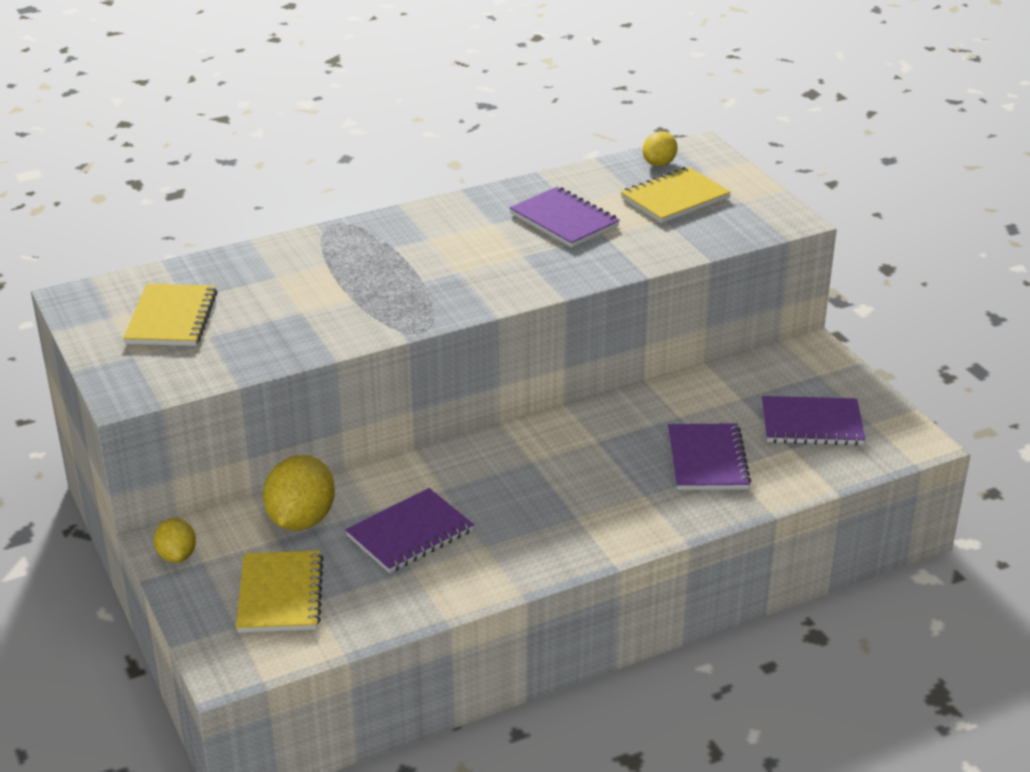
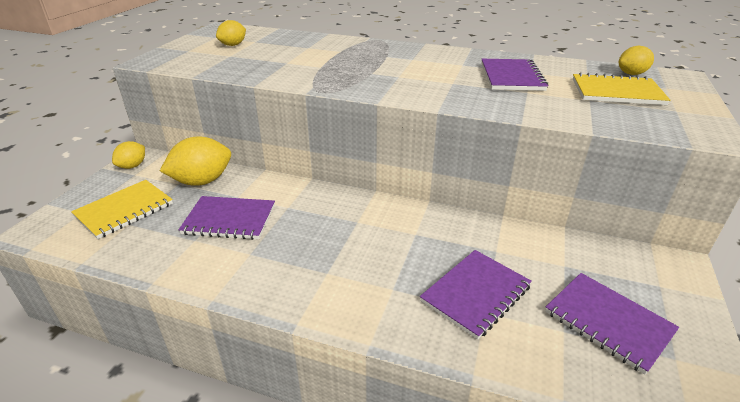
camera: 45 degrees right, 0 degrees up
yellow notebook [123,284,218,346] -> yellow lemon [216,20,246,46]

